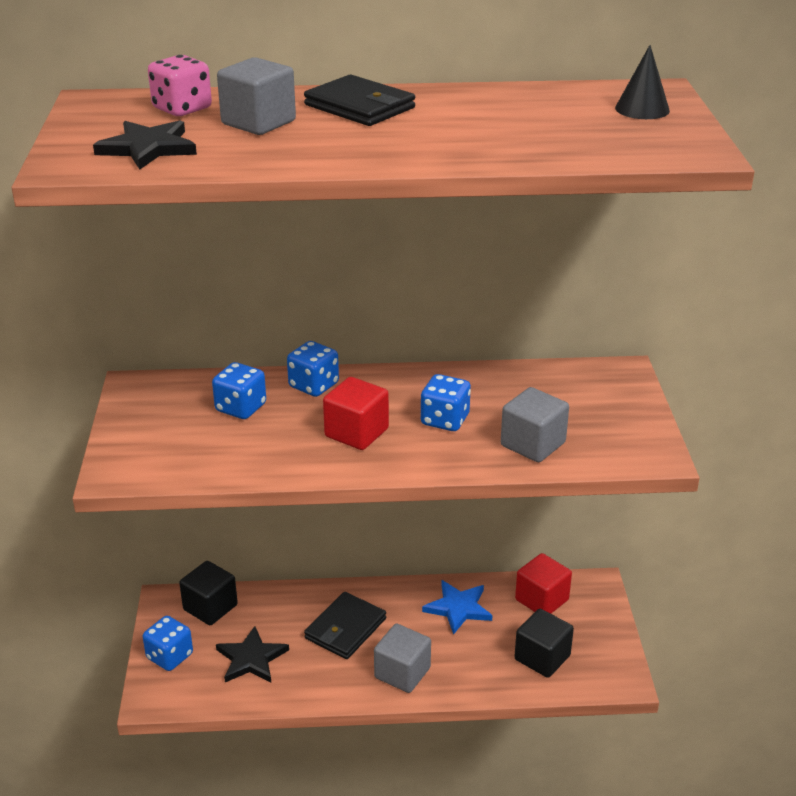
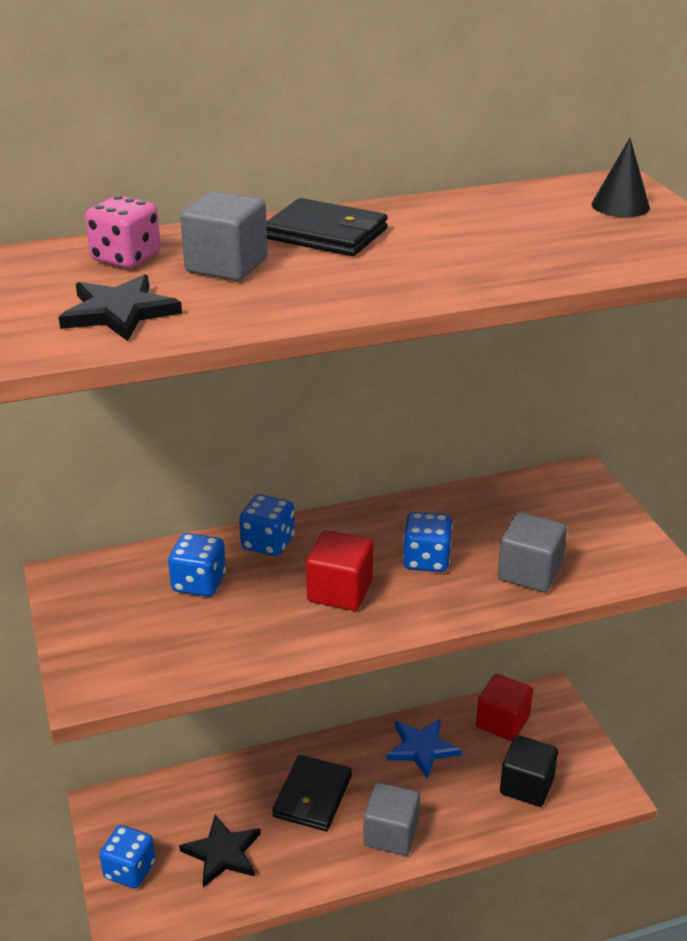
camera: 15 degrees left, 0 degrees up
black cube [179,561,238,625] -> none

